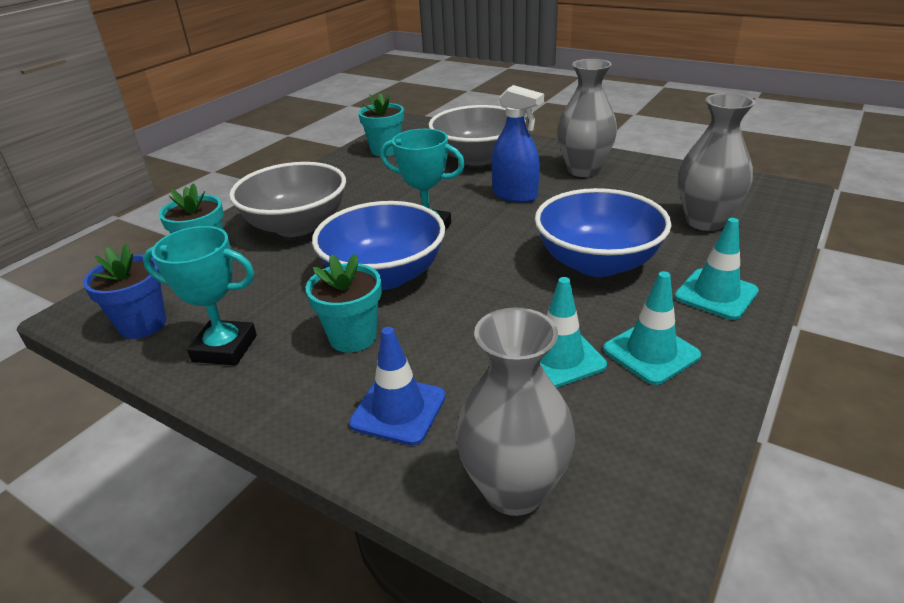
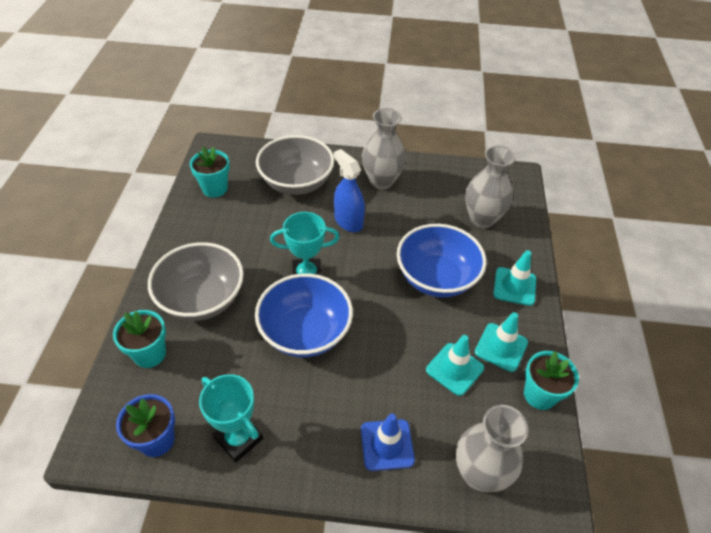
camera: 30 degrees left, 15 degrees up
turquoise trophy [143,226,257,366] -> turquoise trophy turned 60 degrees clockwise [199,374,263,462]
turquoise flower pot [306,254,382,353] -> turquoise flower pot moved to [524,351,579,410]
blue spray bottle [491,85,544,203] -> blue spray bottle turned 135 degrees counterclockwise [334,149,365,232]

